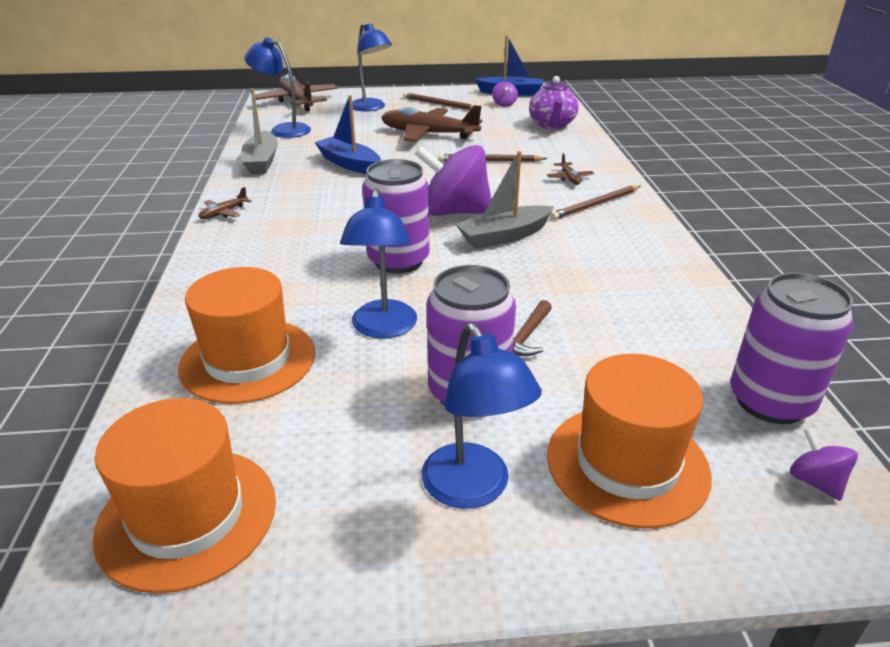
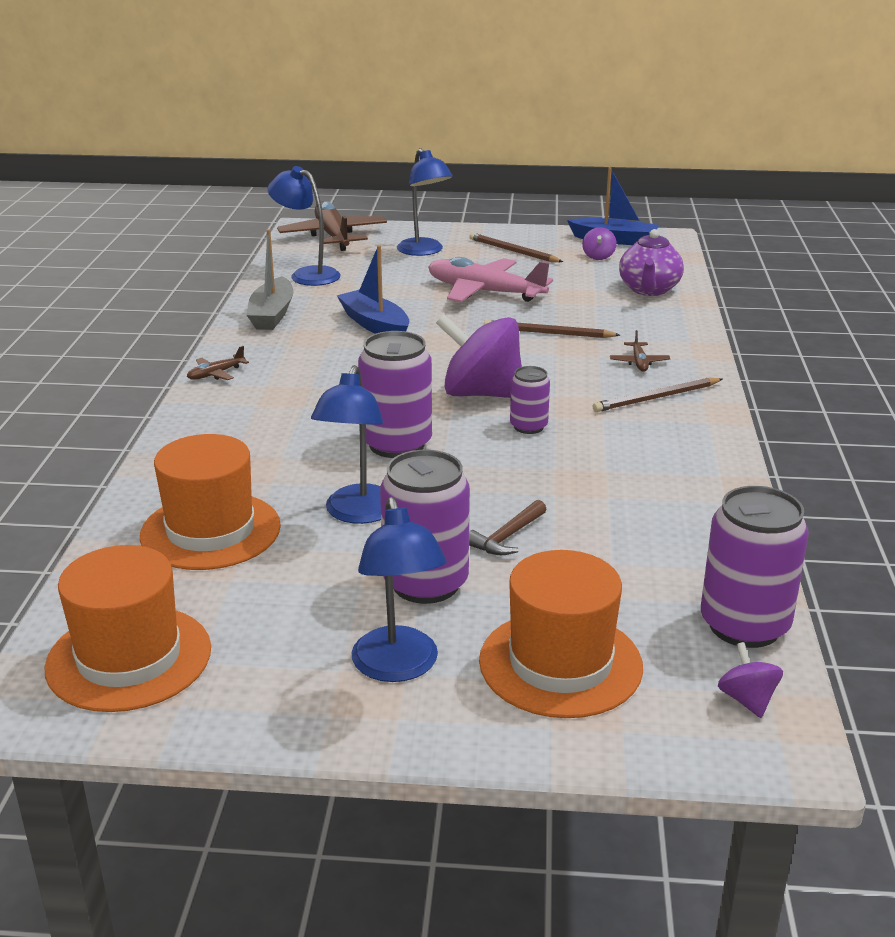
camera: 10 degrees right, 5 degrees down
brown plane [381,105,482,142] -> pink plane [428,257,553,302]
grey boat [456,151,554,249] -> purple can [510,366,550,434]

